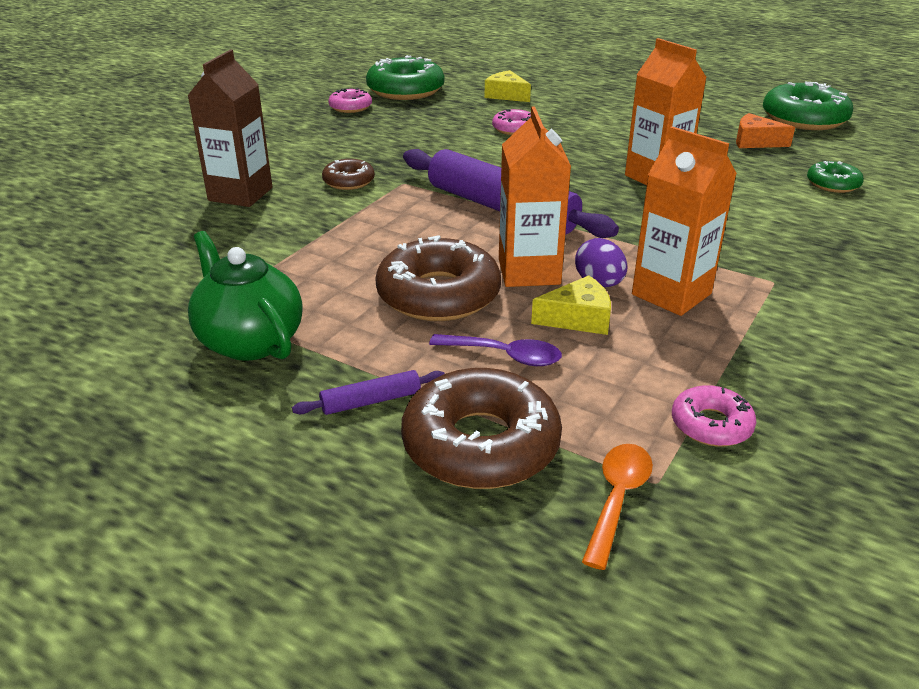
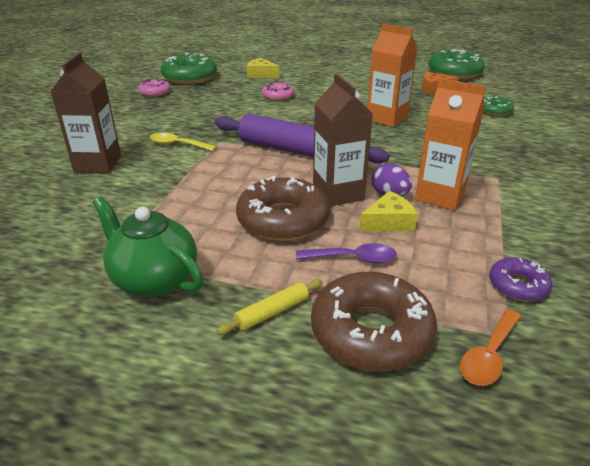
camera: 15 degrees left, 0 degrees up
purple rolling pin [292,370,445,415] -> yellow rolling pin [217,279,323,335]
brown donut [322,159,375,190] -> yellow spoon [150,132,217,151]
orange carton [499,106,571,287] -> brown carton [313,74,373,207]
orange spoon [582,444,653,570] -> orange spoon turned 150 degrees counterclockwise [460,309,521,386]
pink donut [672,385,756,447] -> purple donut [489,257,552,301]

